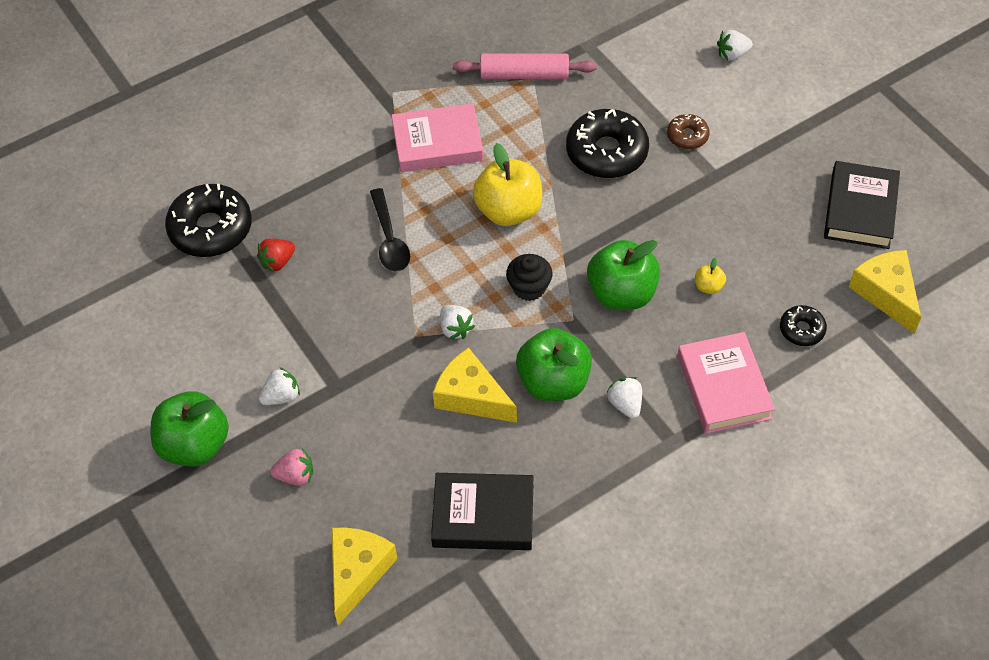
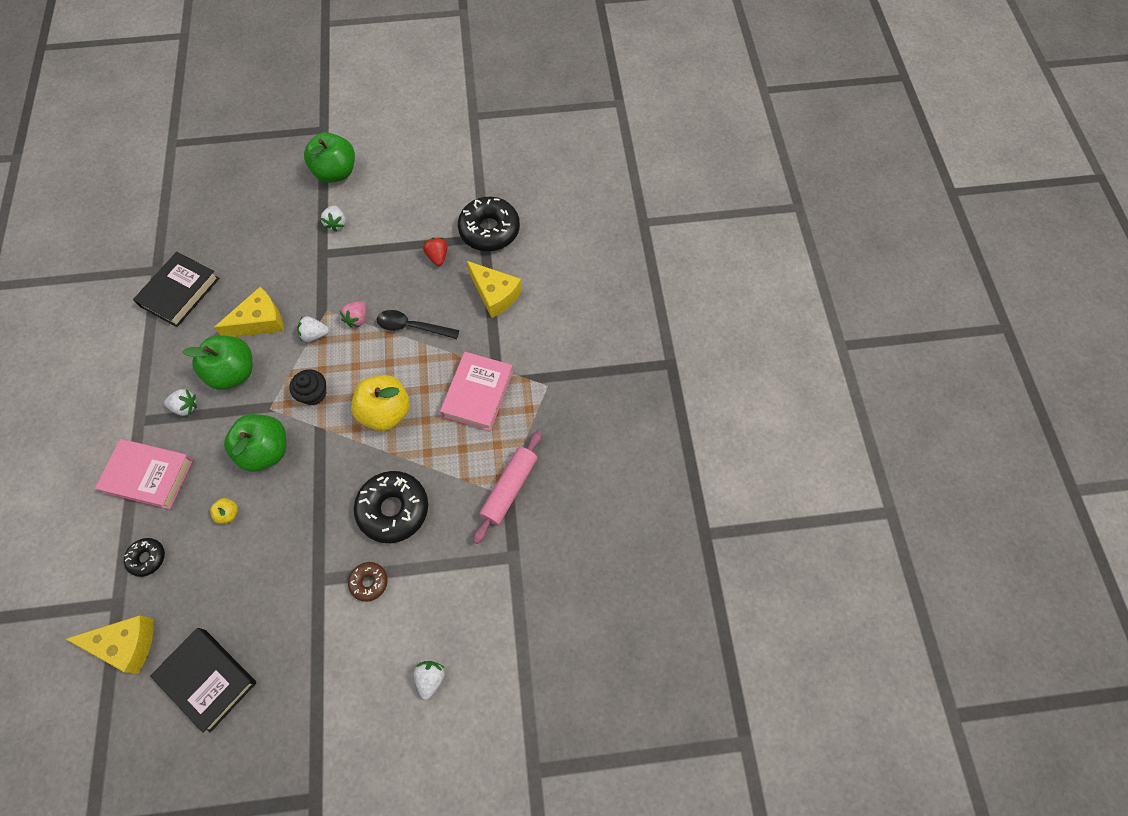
camera: 115 degrees right, 10 degrees up
pink strawberry [270,448,313,485] -> pink strawberry moved to [340,301,366,328]
yellow cheese [331,528,397,625] -> yellow cheese moved to [467,261,522,318]

